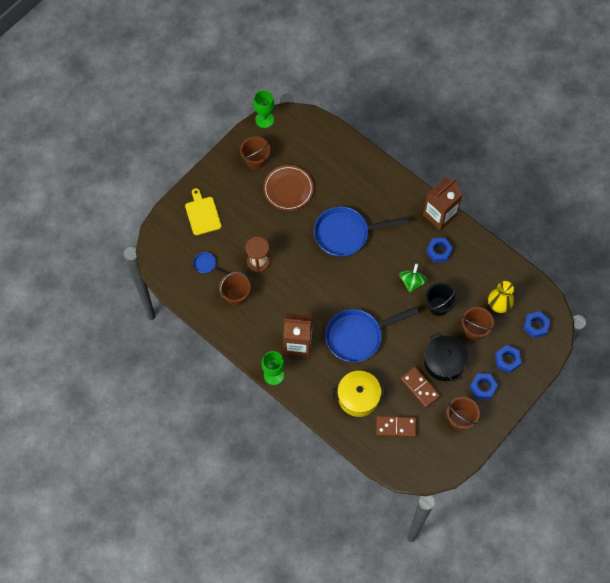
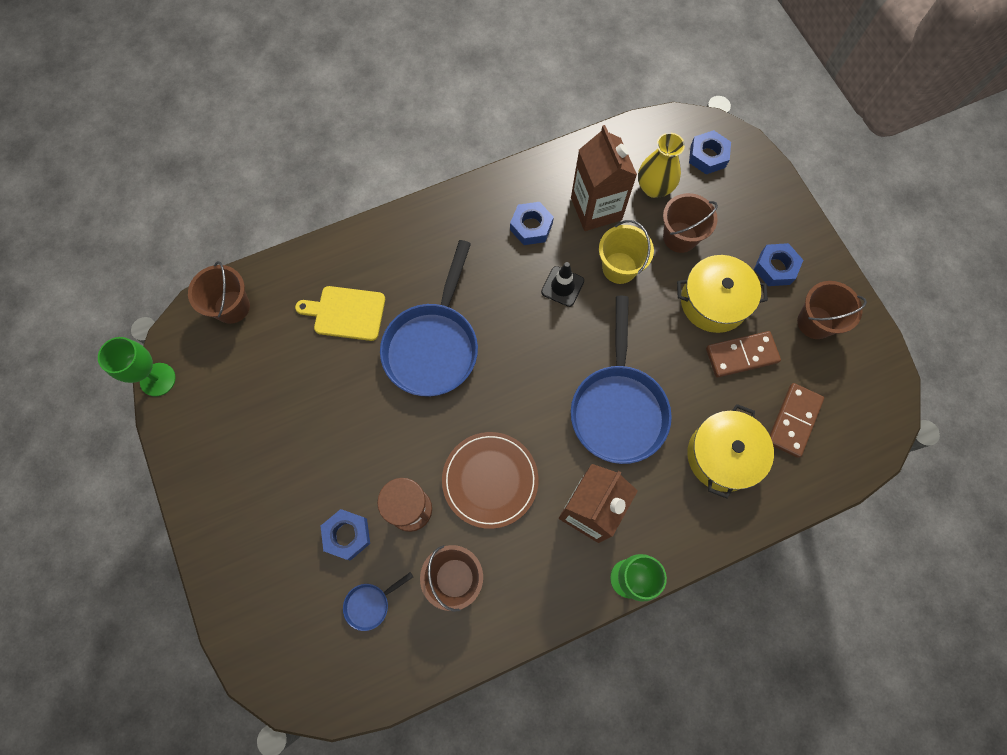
camera: 65 degrees left, 5 degrees up
yellow cutting board [185,188,222,235] -> yellow cutting board moved to [295,286,385,341]
brown bucket [240,137,270,170] -> brown bucket moved to [188,261,250,324]
brown plate [263,165,314,211] -> brown plate moved to [442,432,538,529]
green spinning top [399,263,427,292] -> black traffic cone [541,262,584,307]
brown carton [423,178,463,230] -> brown carton moved to [571,125,637,231]
black pot [424,332,468,382] -> yellow pot [677,255,768,333]
black bucket [425,283,457,316] -> yellow bucket [599,220,654,284]
blue nut [495,345,522,373] -> blue nut moved to [321,509,370,561]

